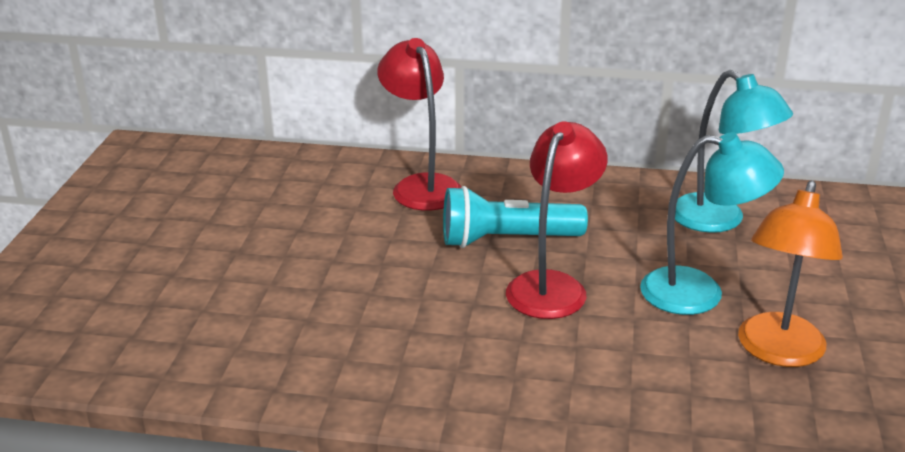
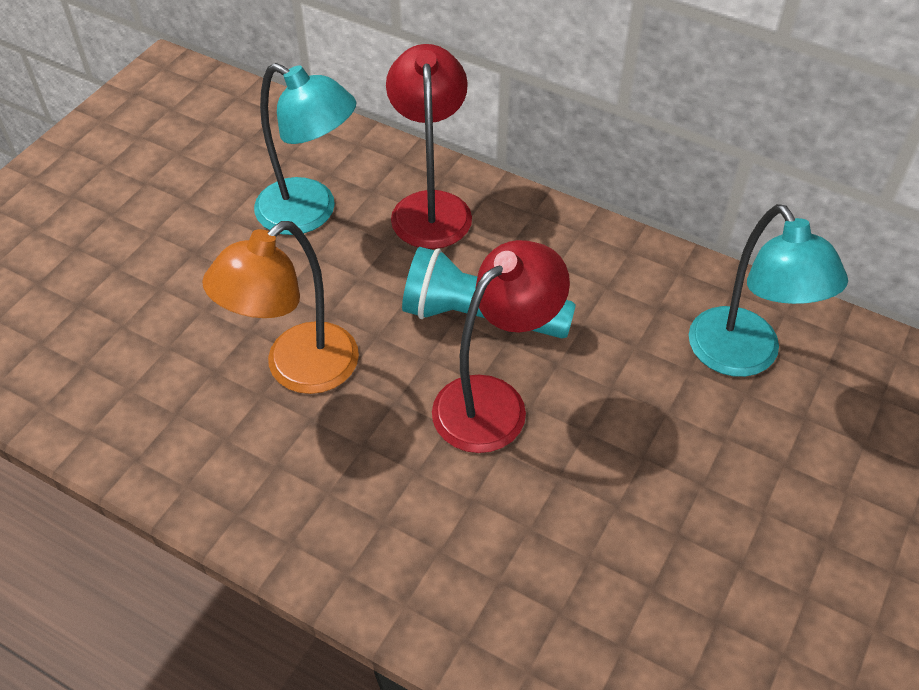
camera: 20 degrees right, 20 degrees up
turquoise lamp [640,132,784,315] -> turquoise lamp moved to [254,63,356,235]
orange lamp [738,181,843,367] -> orange lamp moved to [202,221,359,394]

